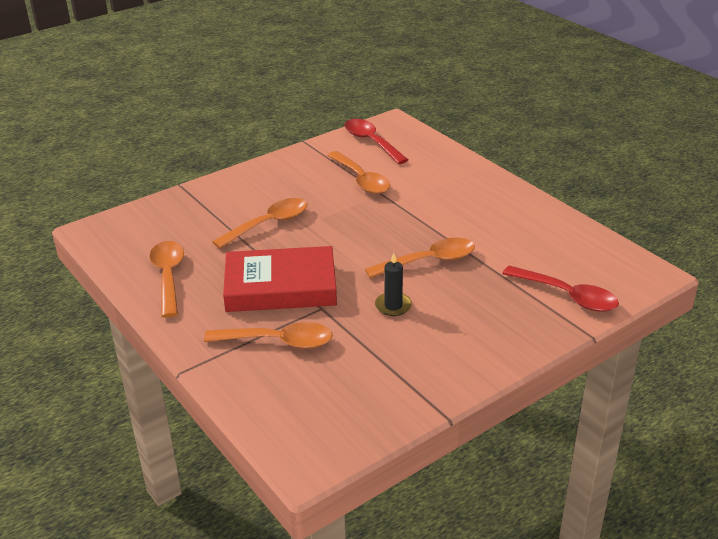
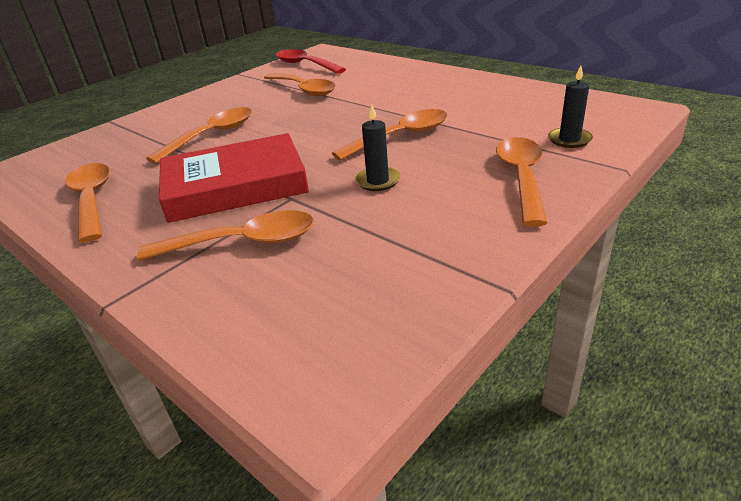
camera: 10 degrees left, 0 degrees up
red spoon [502,266,619,312] -> black candle [548,65,593,148]
none -> orange spoon [496,137,548,226]

